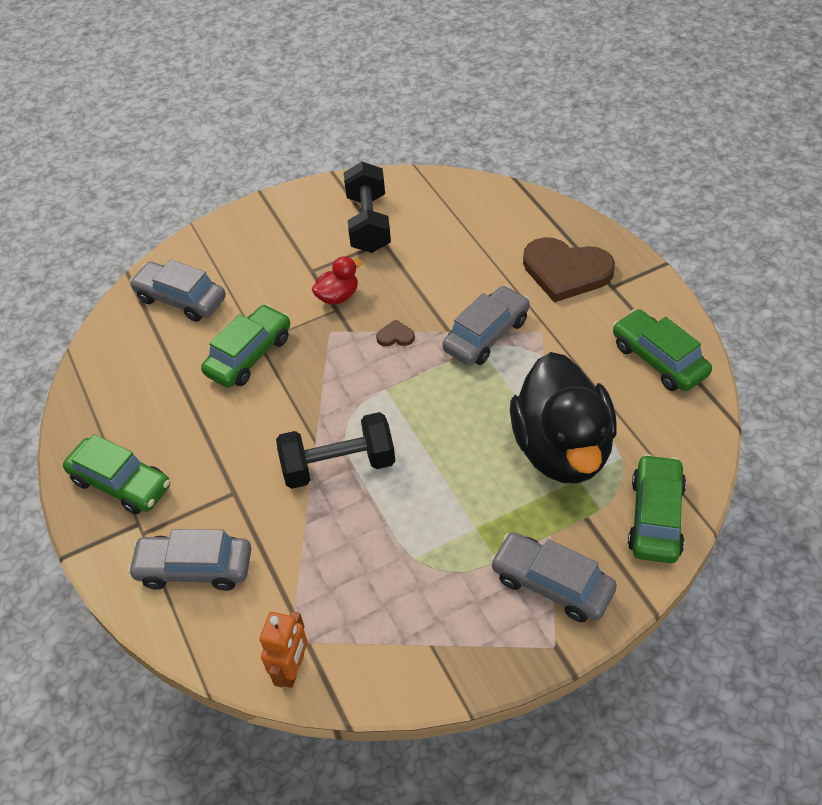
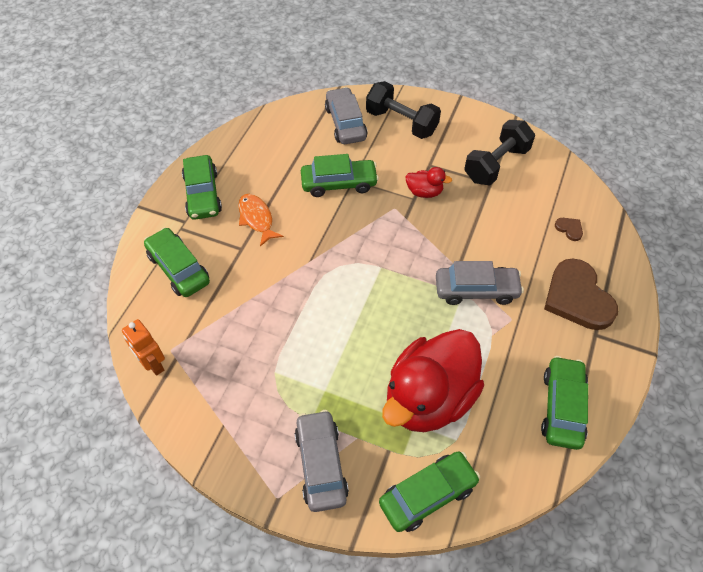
camera: 45 degrees right, 5 degrees up
grey car [128,529,251,591] -> green car [144,227,210,297]
orange robot [260,611,308,688] -> orange robot turned 75 degrees clockwise [122,319,165,376]
black dumbbell [276,412,395,489] -> black dumbbell moved to [366,81,441,139]
brown heart [376,320,415,346] -> brown heart moved to [555,218,583,241]
black duck [510,352,617,484] -> red duck [382,329,484,432]
none -> orange fish [238,194,284,247]

